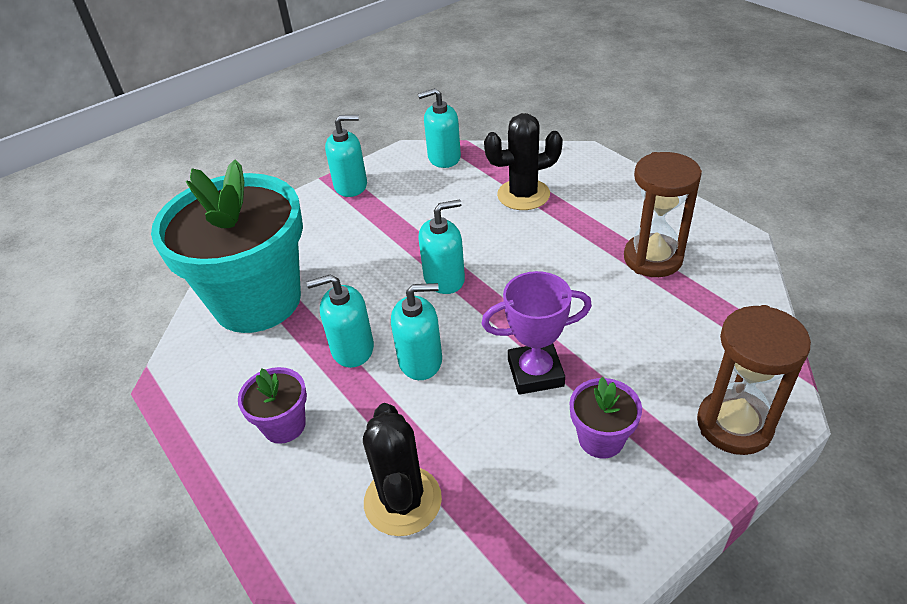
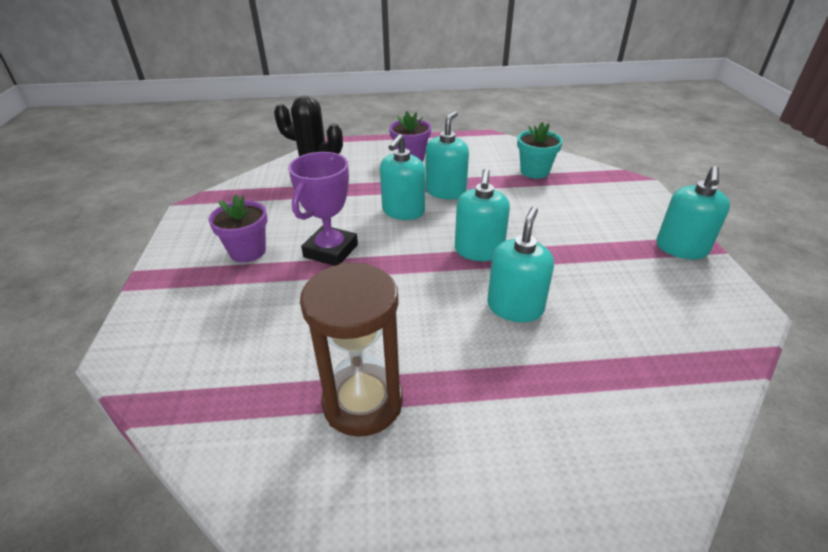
camera: 120 degrees right, 5 degrees down
turquoise flower pot [151,159,303,333] -> turquoise flower pot [517,122,563,179], size x0.41
turquoise soap dispenser [418,88,461,168] -> turquoise soap dispenser moved to [487,207,554,322]
black cactus [484,113,563,210] -> none
brown hourglass [697,305,811,455] -> none

